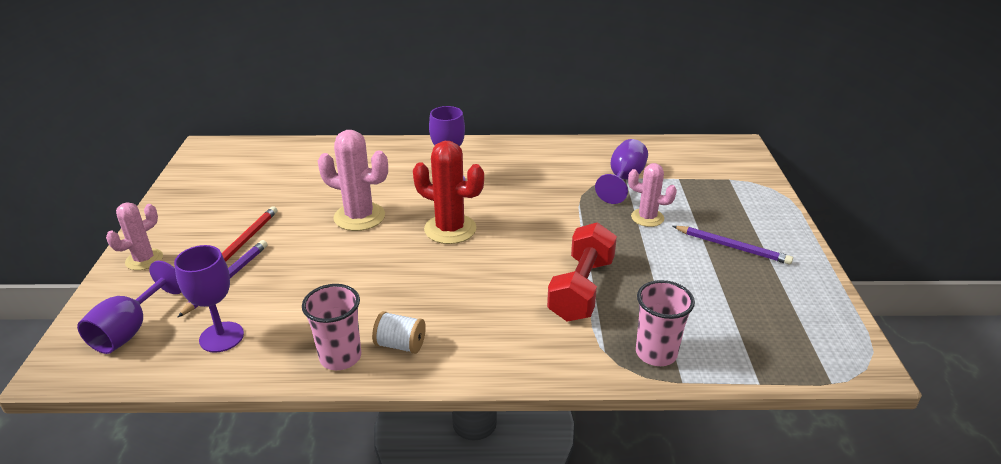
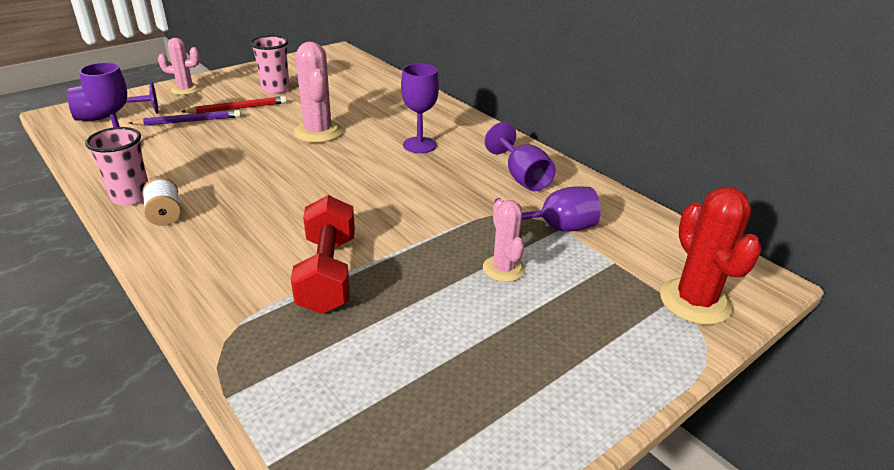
camera: 50 degrees right, 0 degrees up
red cactus [413,141,484,244] -> red cactus moved to [660,187,762,325]
red dumbbell [547,222,617,322] -> red dumbbell turned 75 degrees counterclockwise [291,195,355,314]
pink cup [636,280,695,366] -> pink cup moved to [250,35,289,94]
purple pencil [673,226,793,265] -> none
none -> purple goblet [485,122,556,191]

